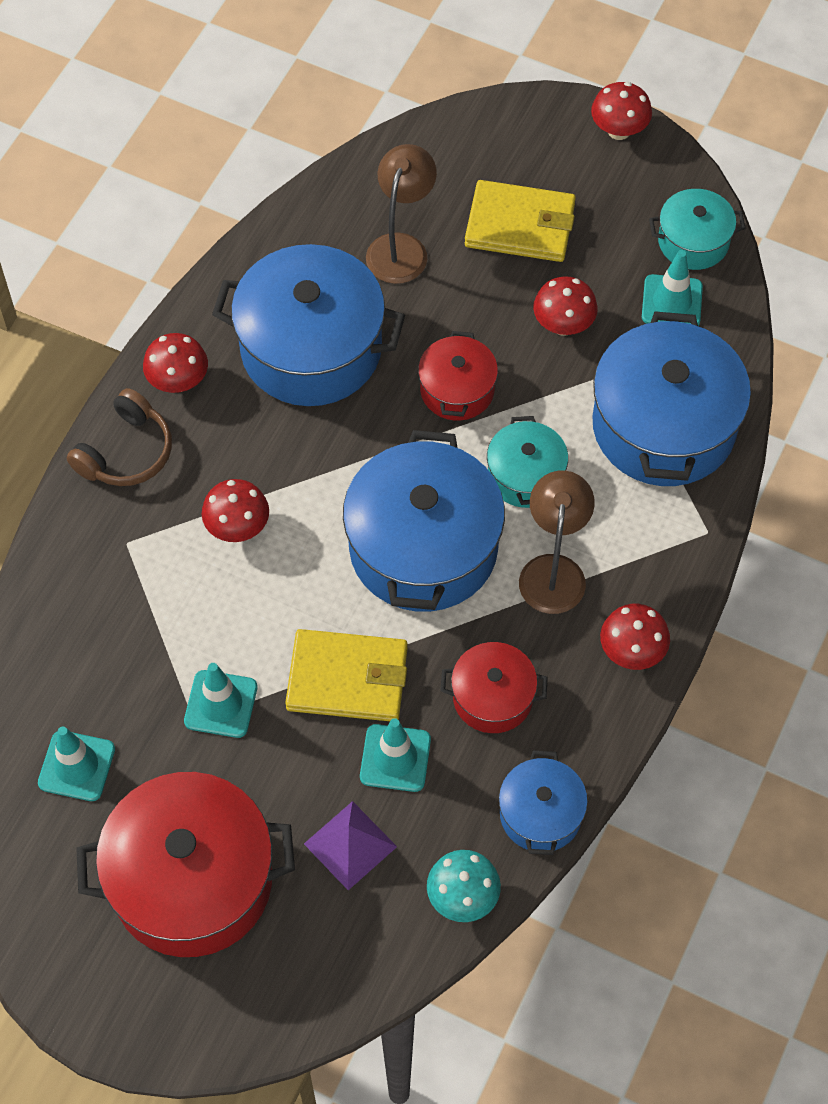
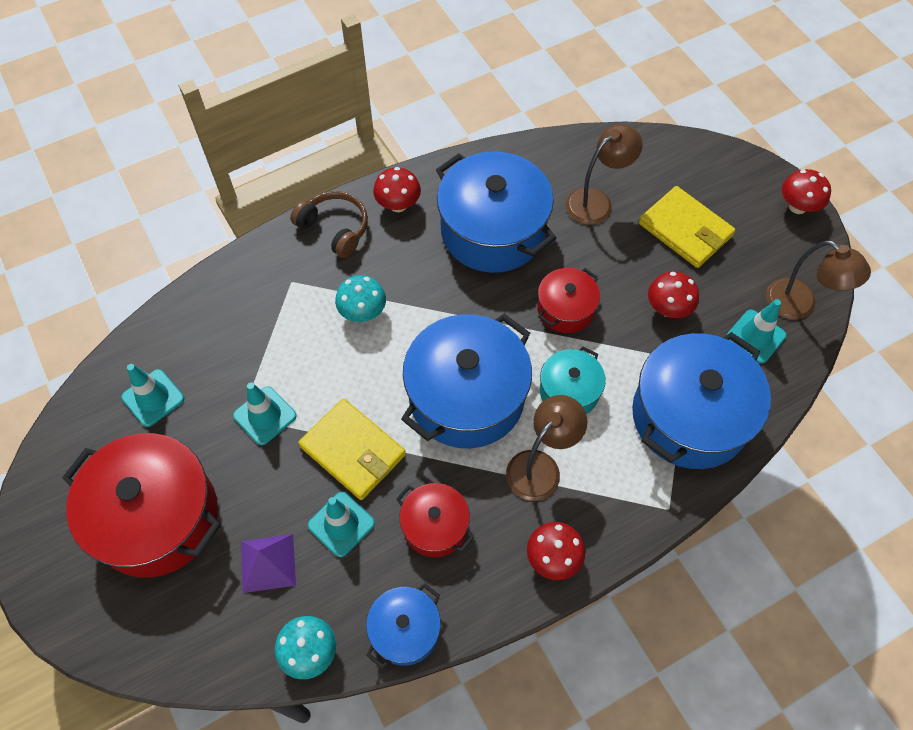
camera: 35 degrees right, 0 degrees up
brown headphones [67,388,172,486] -> brown headphones turned 120 degrees counterclockwise [290,191,368,258]
red mushroom [202,479,269,542] -> turquoise mushroom [335,275,386,322]
turquoise pot [649,189,745,270] -> brown lamp [766,240,871,320]

